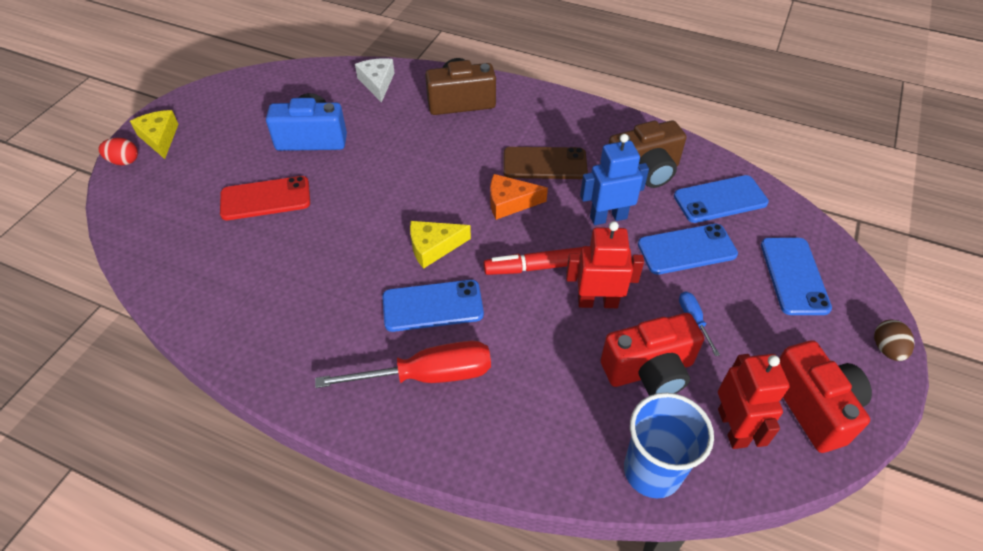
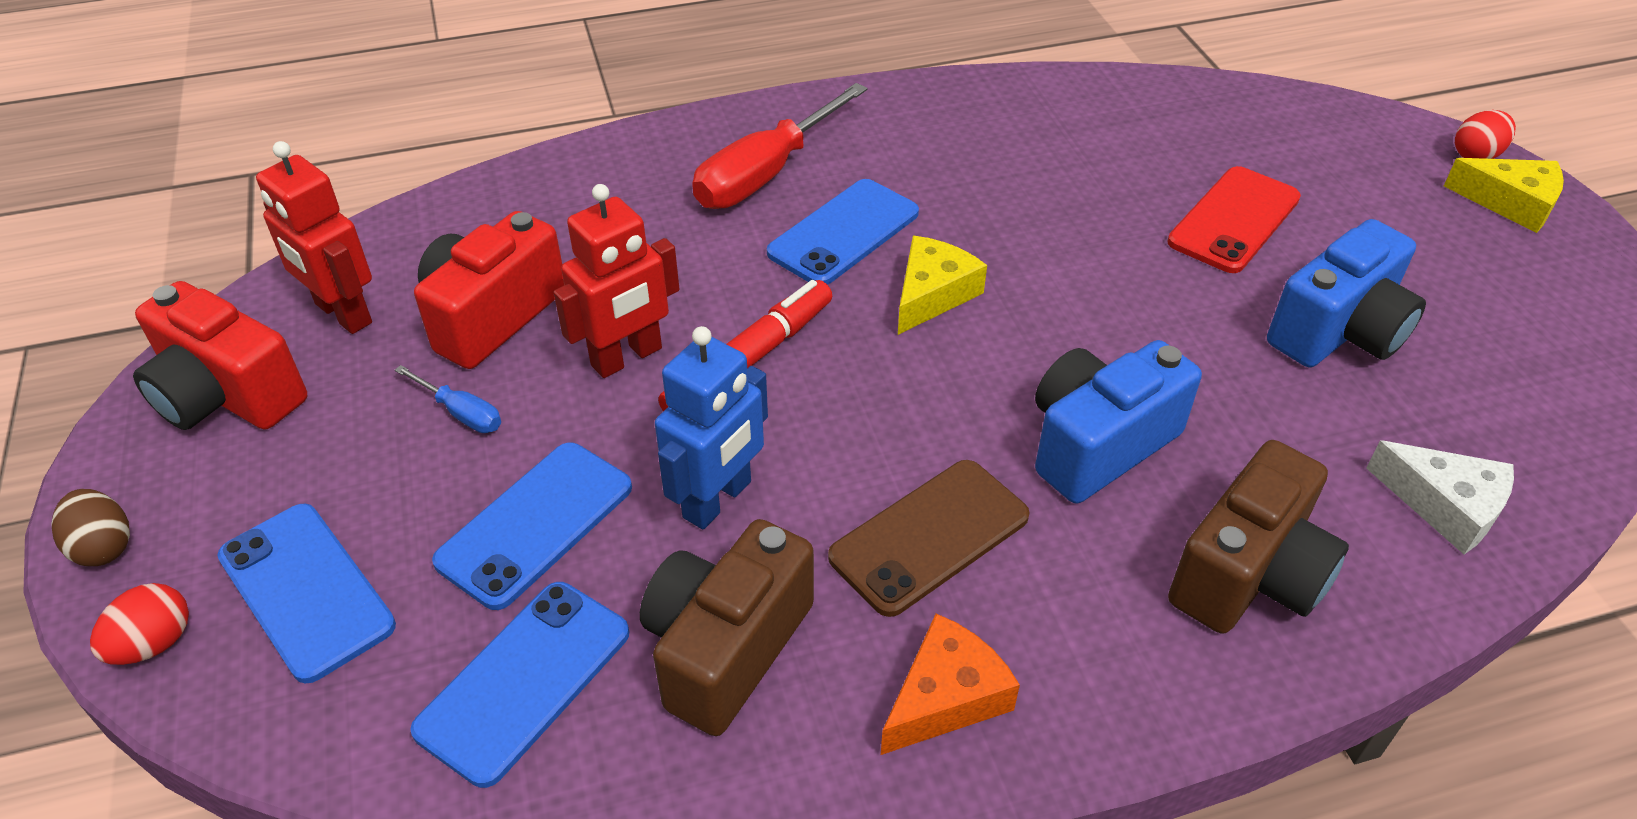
camera: 140 degrees right, 5 degrees down
orange cheese [490,174,548,220] -> orange cheese moved to [881,614,1020,755]
blue cup [624,393,714,498] -> none
none -> red egg [90,583,189,665]
none -> blue camera [1035,340,1202,504]

